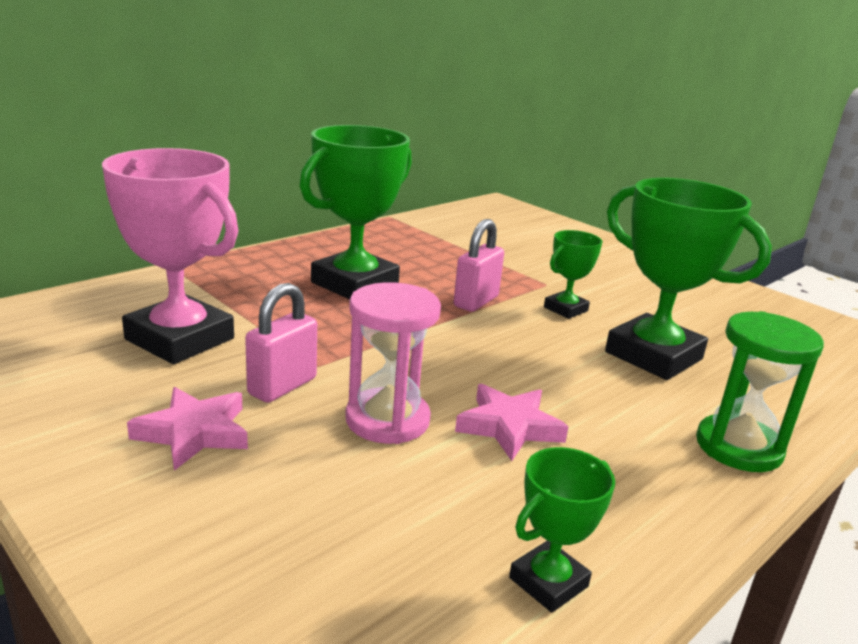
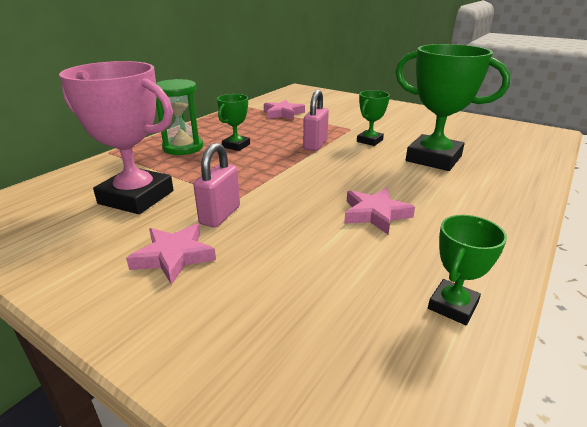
camera: 10 degrees left, 5 degrees up
green trophy [299,125,412,299] -> green trophy [217,94,250,151], size x0.50
pink hourglass [345,282,441,444] -> none
green hourglass [696,311,824,472] -> green hourglass moved to [156,79,203,155]
none -> pink star [264,100,305,120]

